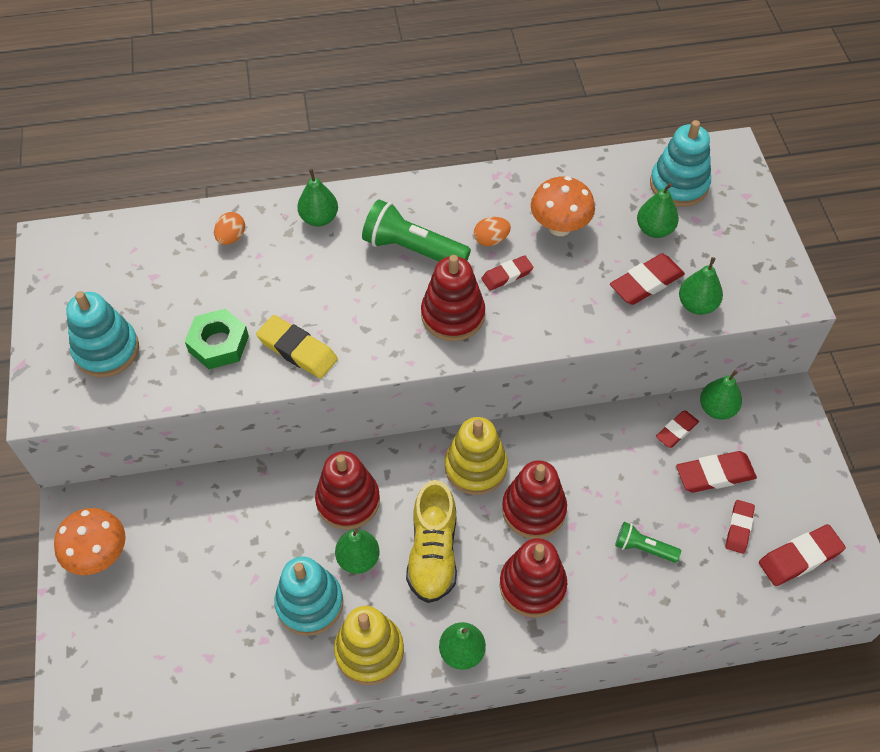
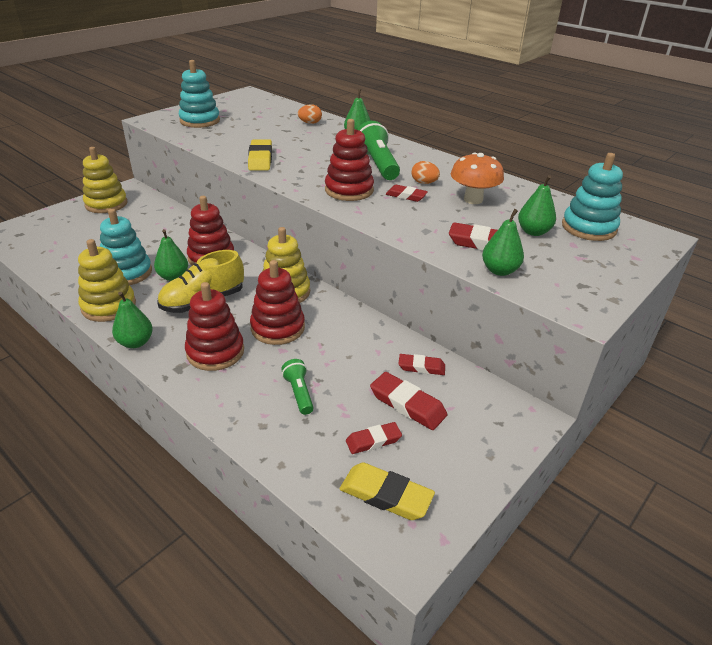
camera: 50 degrees right, 20 degrees down
orange mushroom [54,508,126,575] -> yellow stacking toy [83,147,127,213]
green nut [185,309,249,369] -> none
green pear [700,370,742,419] -> none
red eraser [759,524,846,586] -> yellow eraser [340,463,435,520]

